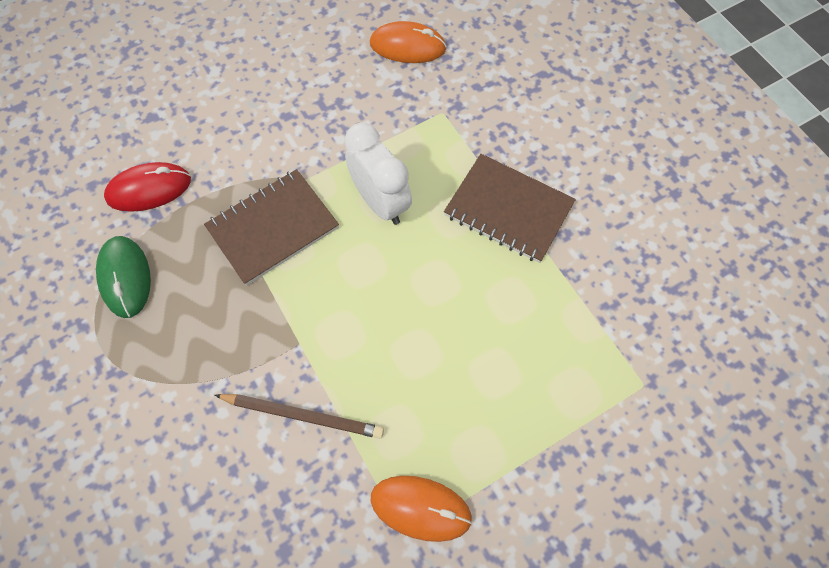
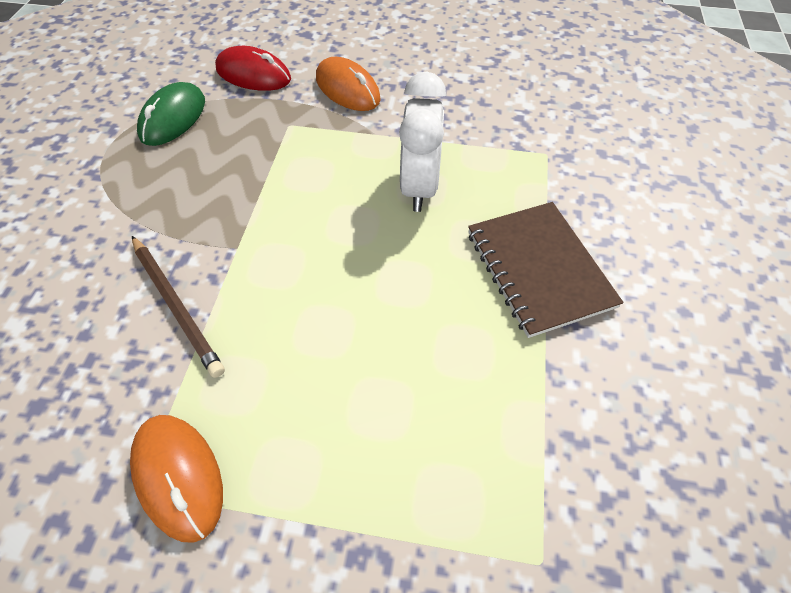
camera: 40 degrees right, 10 degrees down
brown notebook [204,169,339,286] -> none
orange mouse [370,21,447,63] -> orange mouse moved to [316,57,381,111]

